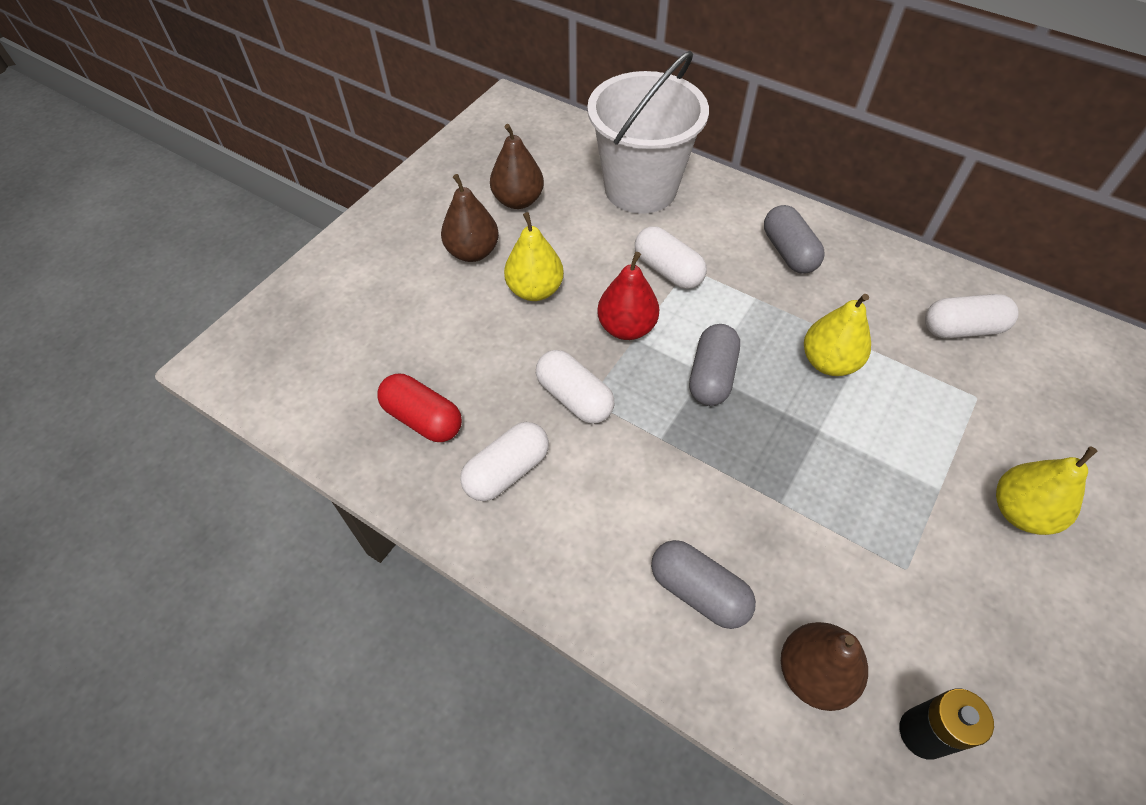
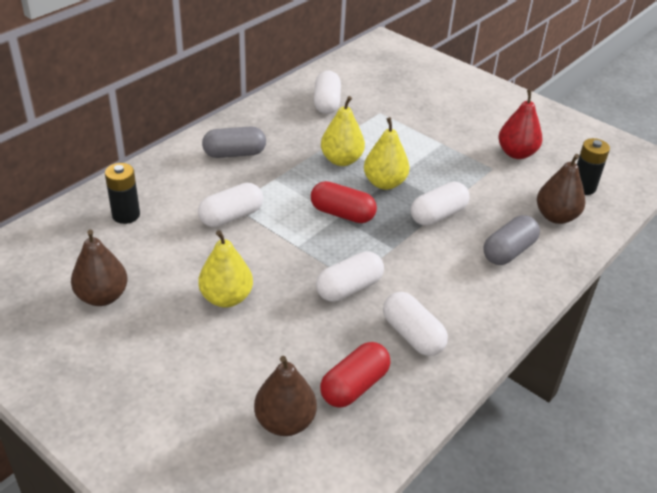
camera: 85 degrees left, 15 degrees down
brown pear [441,174,499,262] -> brown pear moved to [254,356,317,436]
white bucket [587,51,709,214] -> black battery [105,163,140,224]
red pear [597,252,660,340] -> red pear moved to [498,90,542,159]
grey capsule [689,324,740,406] -> red capsule [311,181,377,223]
yellow pear [996,446,1097,535] -> yellow pear moved to [364,117,410,190]
none -> white capsule [411,182,469,226]

